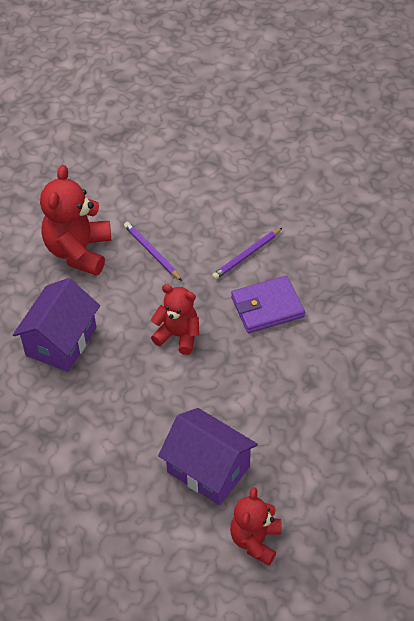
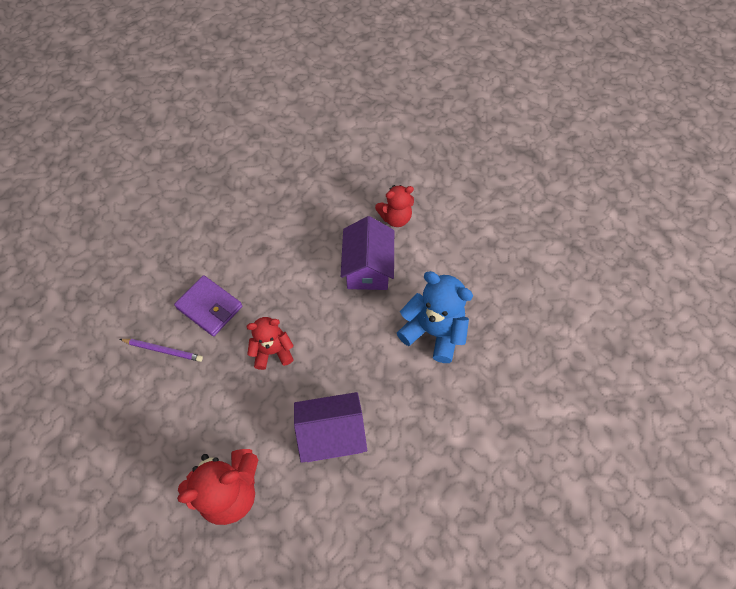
camera: 125 degrees left, 10 degrees up
purple pencil [124,222,182,281] -> none
red teddy bear [151,284,199,355] -> red teddy bear turned 90 degrees clockwise [246,317,294,370]
none -> blue teddy bear [397,271,473,363]

